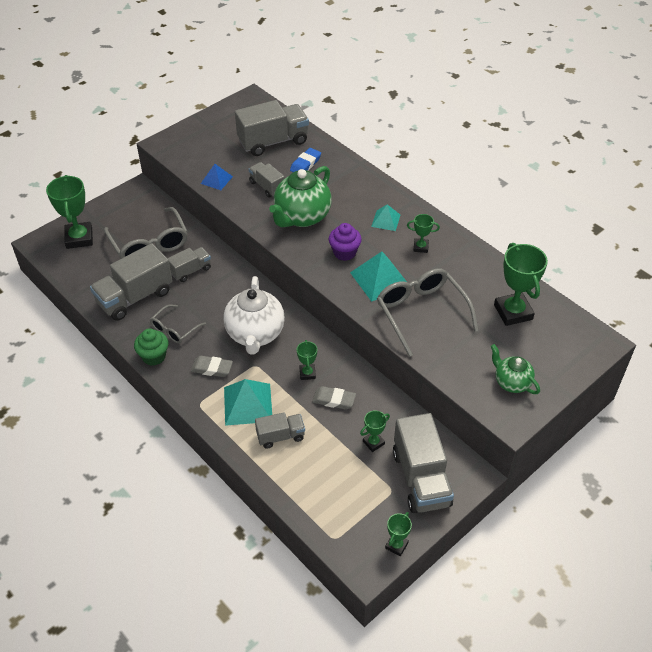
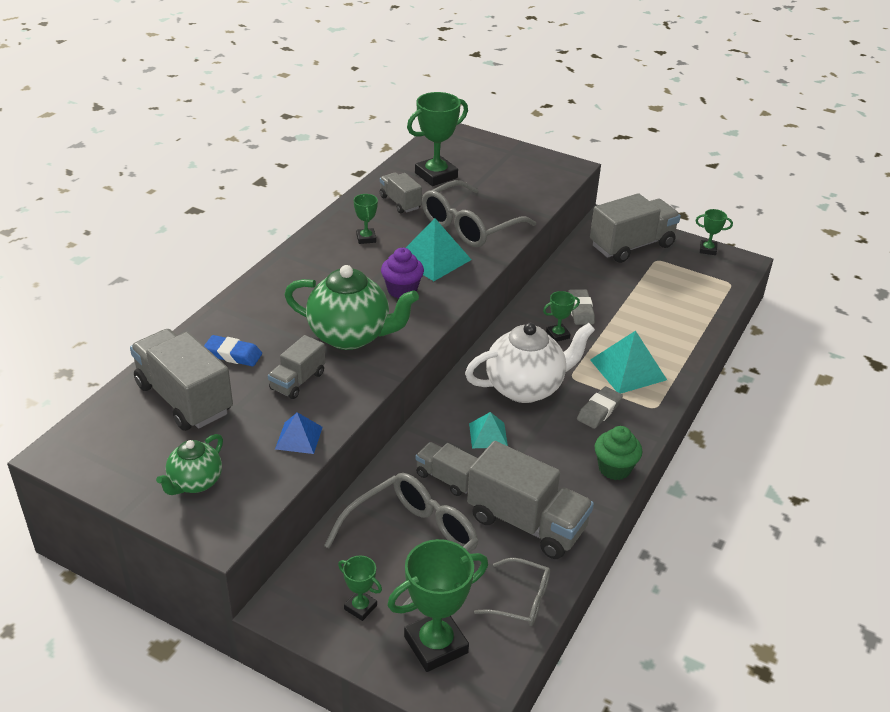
camera: 110 degrees left, 10 degrees down
grey glasses [150,305,206,344] -> grey glasses moved to [474,558,550,626]
grey eraser [191,356,233,377] -> grey eraser turned 45 degrees clockwise [577,386,623,429]
grey truck [255,412,305,448] -> grey truck moved to [380,173,422,213]
green trophy [360,410,390,452] -> green trophy moved to [338,555,382,621]
turquoise pyramid [371,204,400,231] -> turquoise pyramid moved to [469,412,508,448]
green teapot [491,344,540,394] -> green teapot moved to [156,434,223,495]

